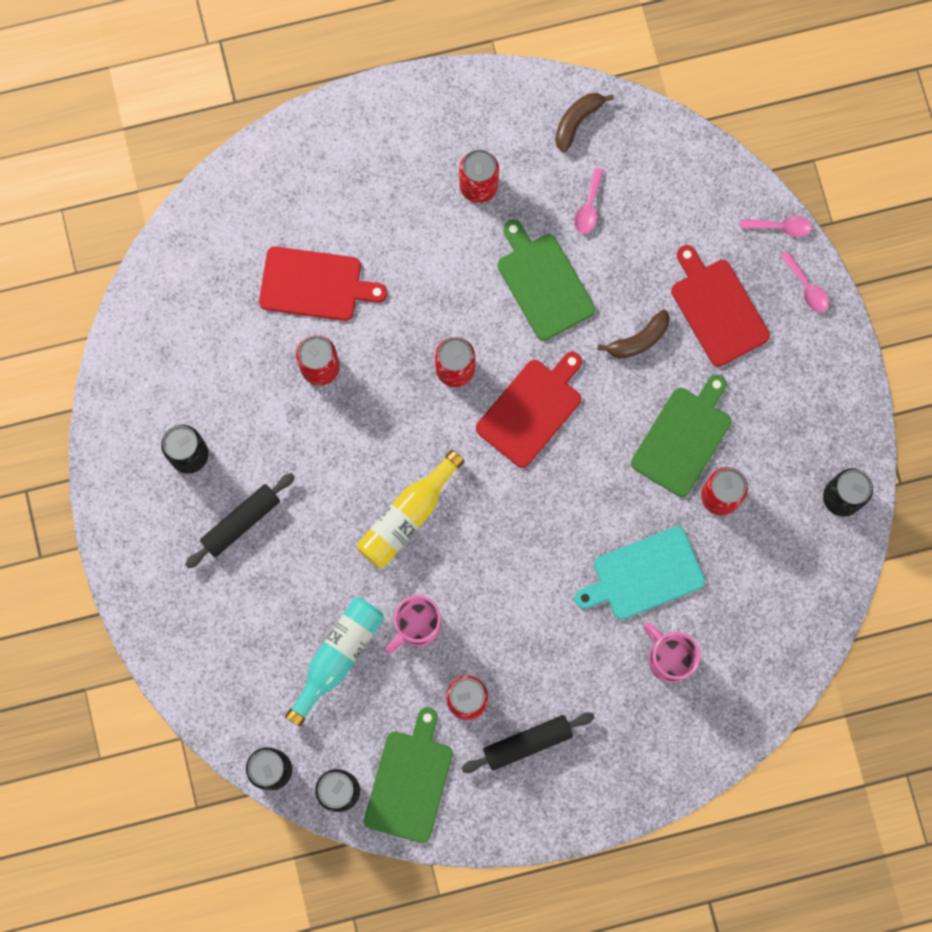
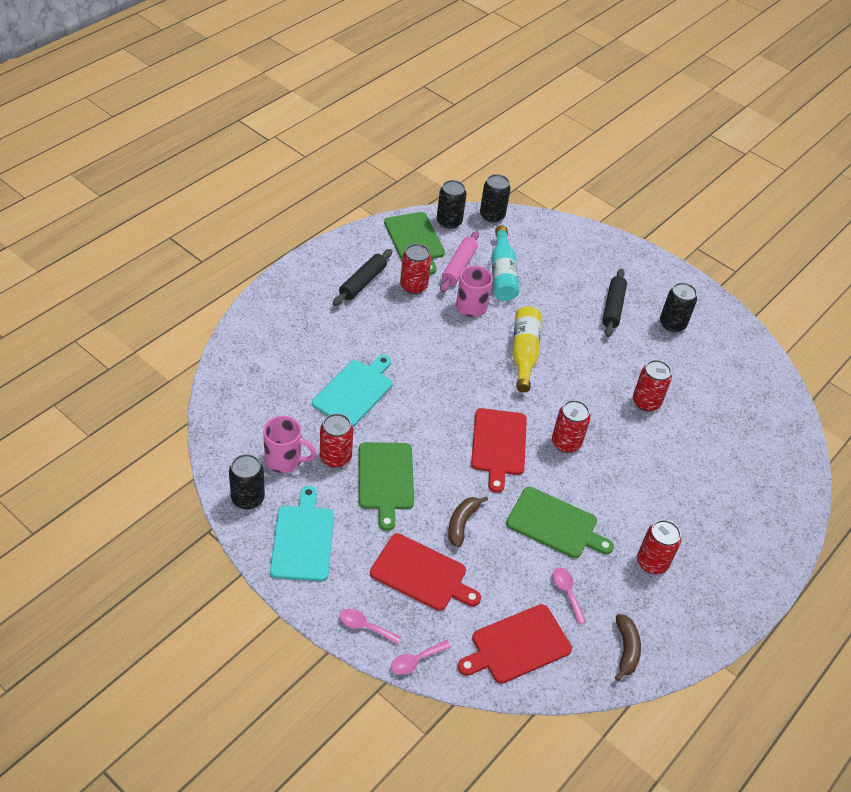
camera: 140 degrees right, 30 degrees down
red cutting board [259,246,387,321] -> red cutting board moved to [458,604,572,684]
pink mug [644,623,700,683] -> pink mug moved to [263,416,317,473]
none -> turquoise cutting board [270,486,334,581]
none -> pink rolling pin [440,231,479,293]

